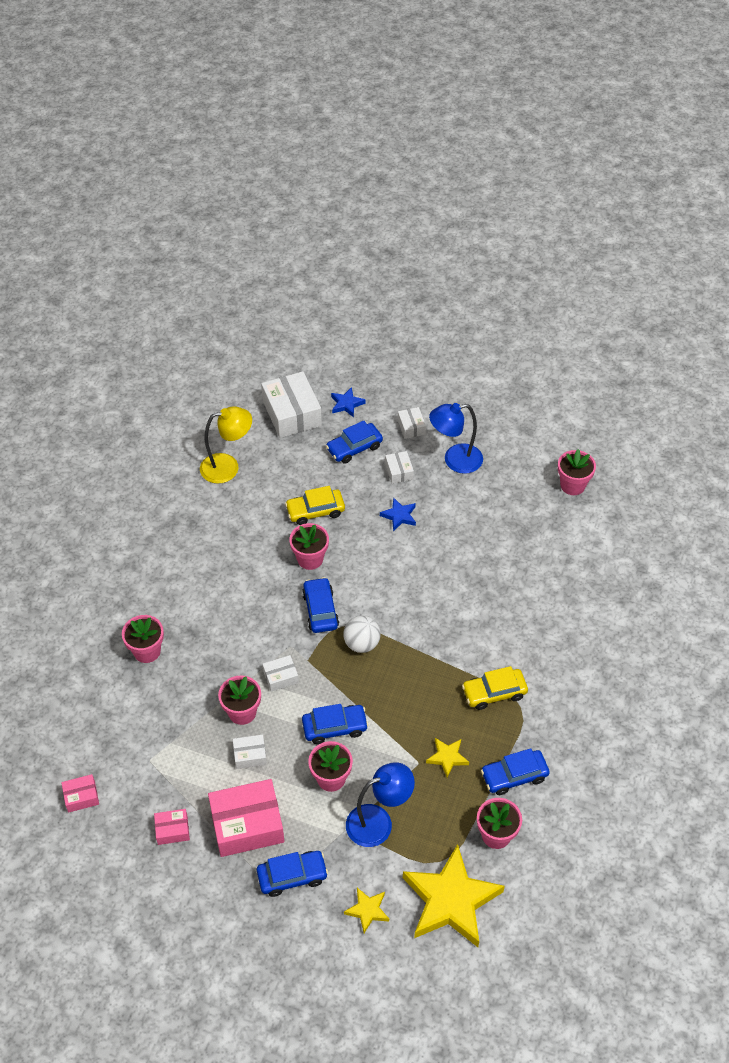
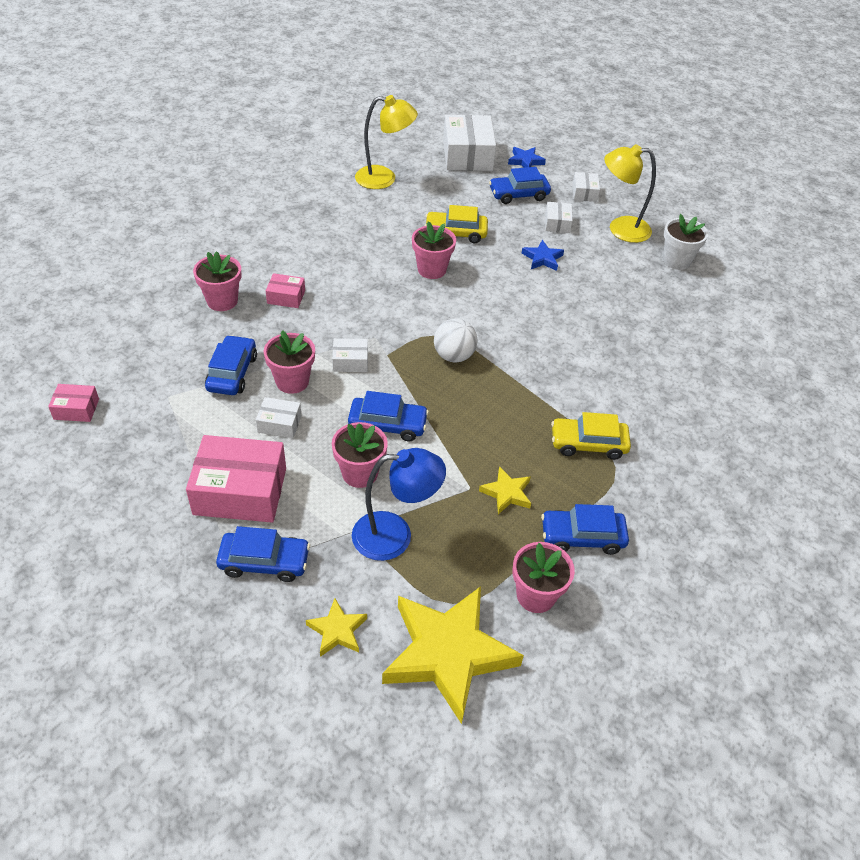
camera: 15 degrees right, 5 degrees down
pink box [154,809,190,845] -> pink box moved to [266,273,305,308]
blue car [302,577,339,633] -> blue car moved to [205,335,257,395]
blue lamp [429,403,483,474] -> yellow lamp [604,144,656,243]
pink flower pot [558,449,596,495] -> none
none -> white flower pot [663,214,708,270]

